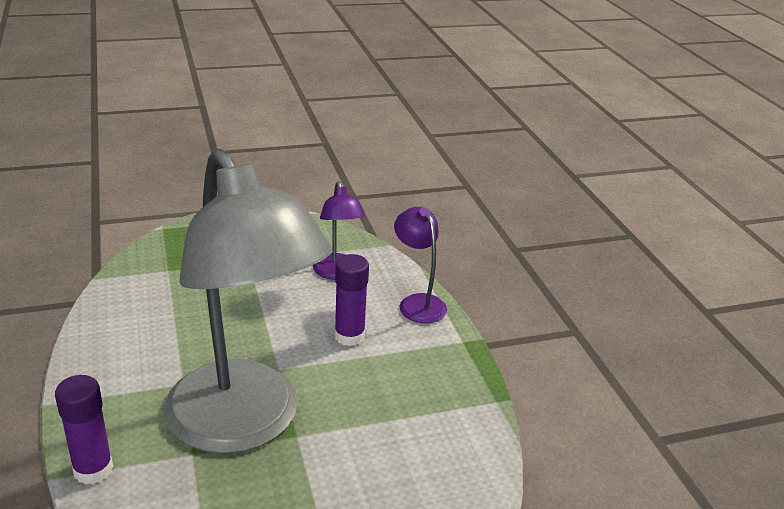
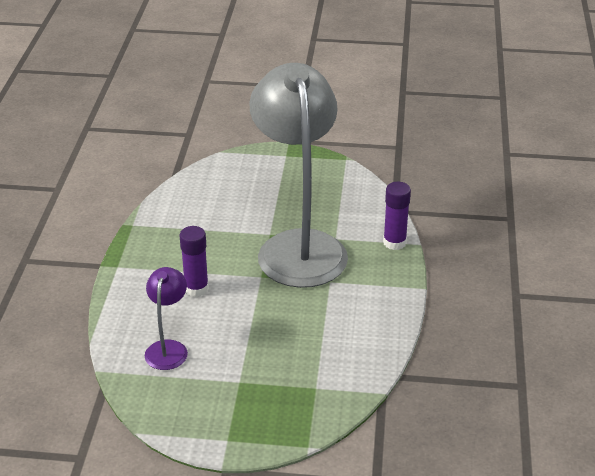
camera: 155 degrees left, 5 degrees up
purple lamp [394,207,447,323] -> none

